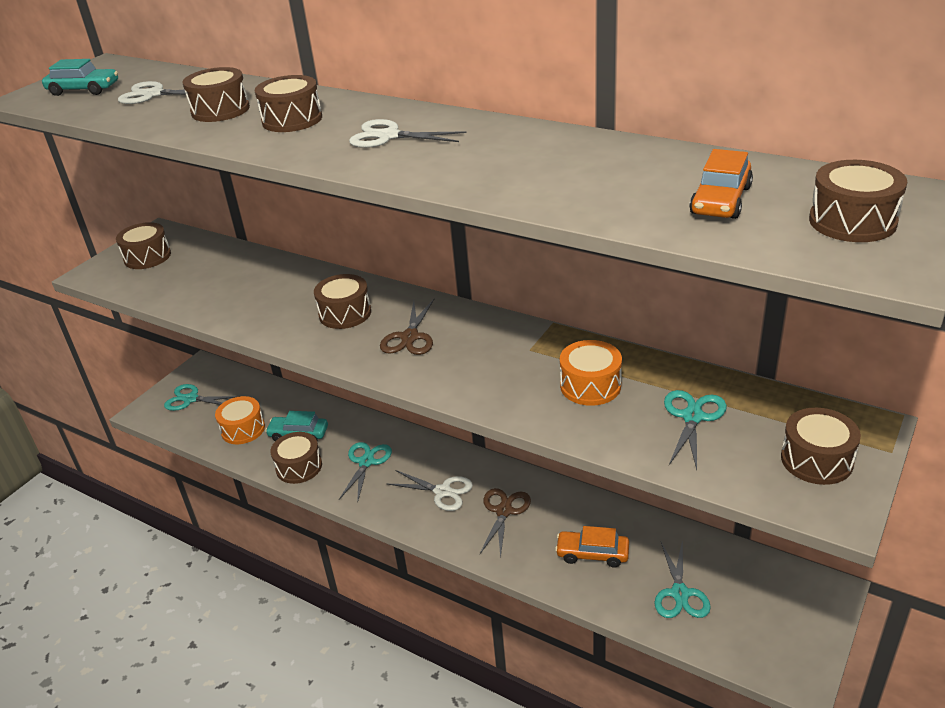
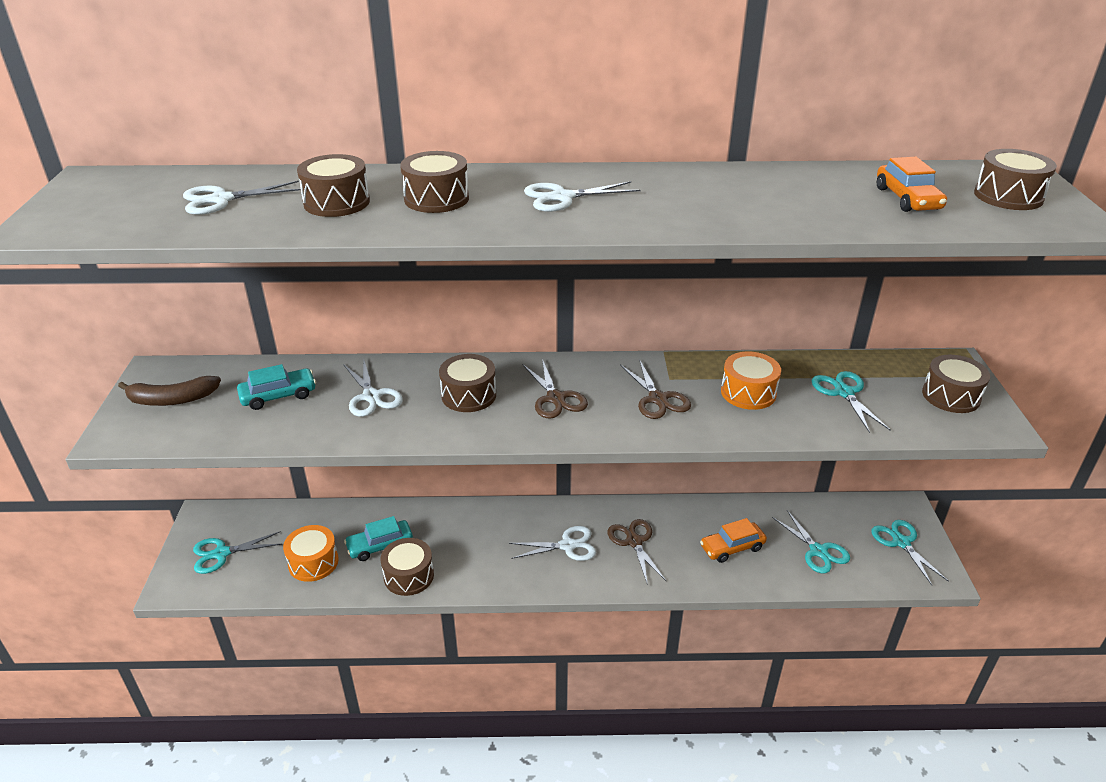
camera: 35 degrees left, 0 degrees up
turquoise car [42,59,118,96] -> turquoise car moved to [237,364,316,410]
brown drum [116,222,171,269] -> brown banana [118,376,221,406]
turquoise scissors [339,442,392,503] -> turquoise scissors moved to [871,520,949,585]
none -> white scissors [343,358,403,417]
none -> brown scissors [620,359,691,419]

